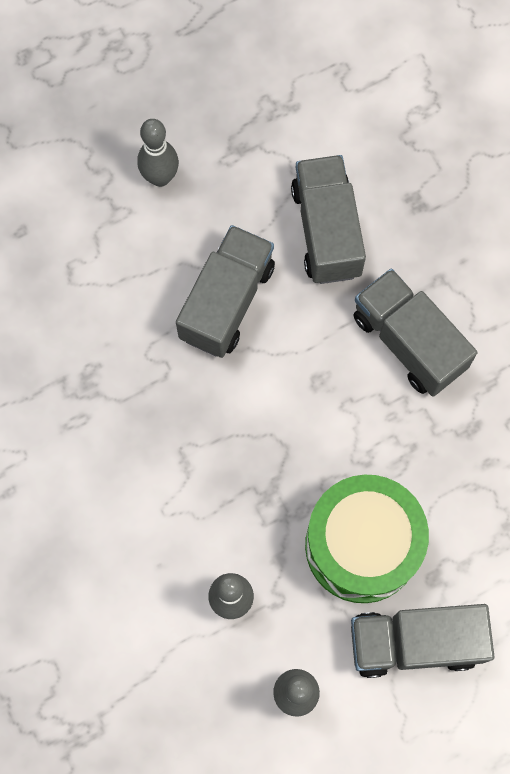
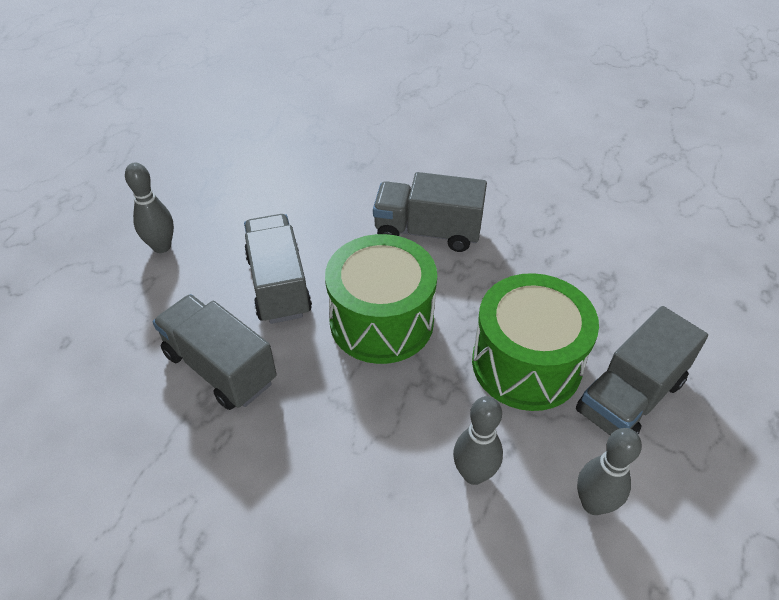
camera: 40 degrees left, 25 degrees down
grey truck [291,155,366,284] -> grey truck moved to [153,294,277,410]
none -> green drum [325,234,437,364]

